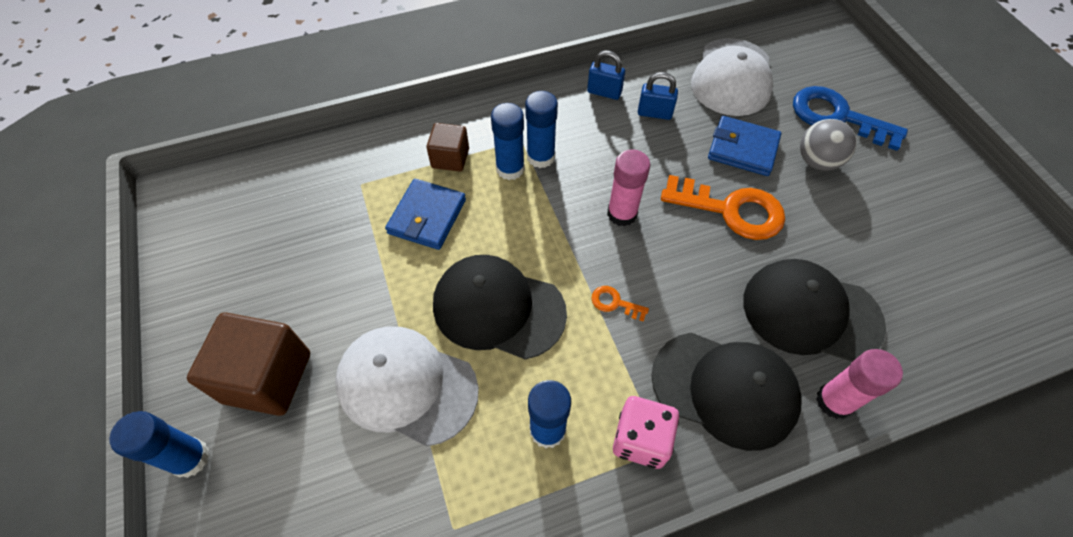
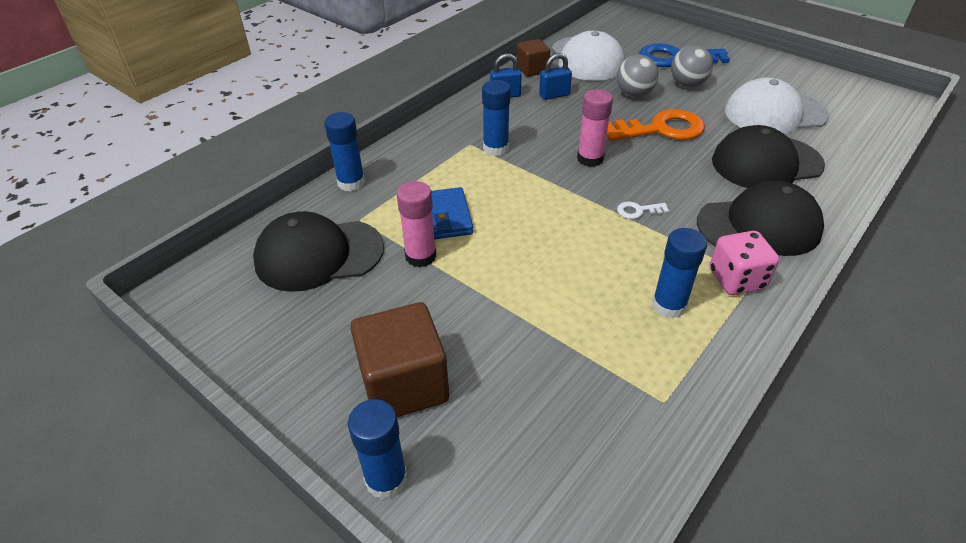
camera: 30 degrees left, 15 degrees down
white cap [335,326,479,447] -> white cap moved to [725,78,829,134]
brown cube [426,123,469,172] -> brown cube moved to [517,39,550,77]
black cap [433,255,567,360] -> black cap moved to [253,211,384,292]
blue glue stick [491,103,525,180] -> blue glue stick moved to [324,112,365,192]
orange key [591,286,649,322] -> white key [617,202,669,219]
blue wallet [708,116,781,176] -> grey ball [617,54,659,97]
pink glue stick [816,349,903,419] -> pink glue stick moved to [397,181,436,267]

